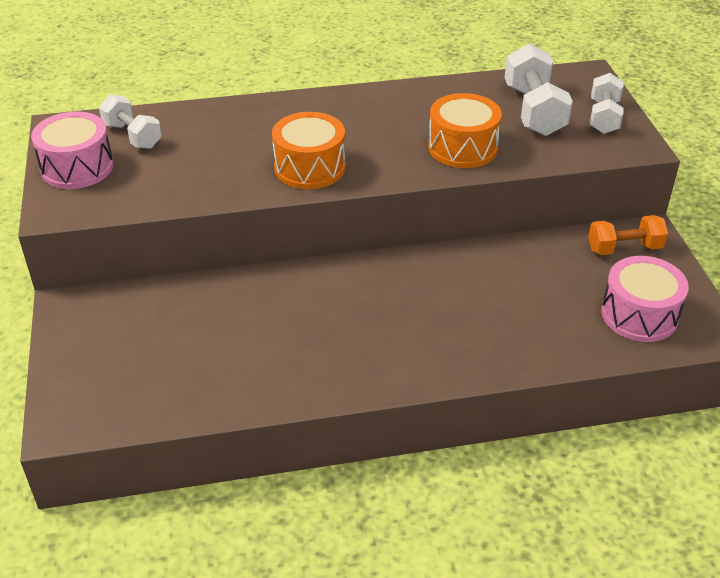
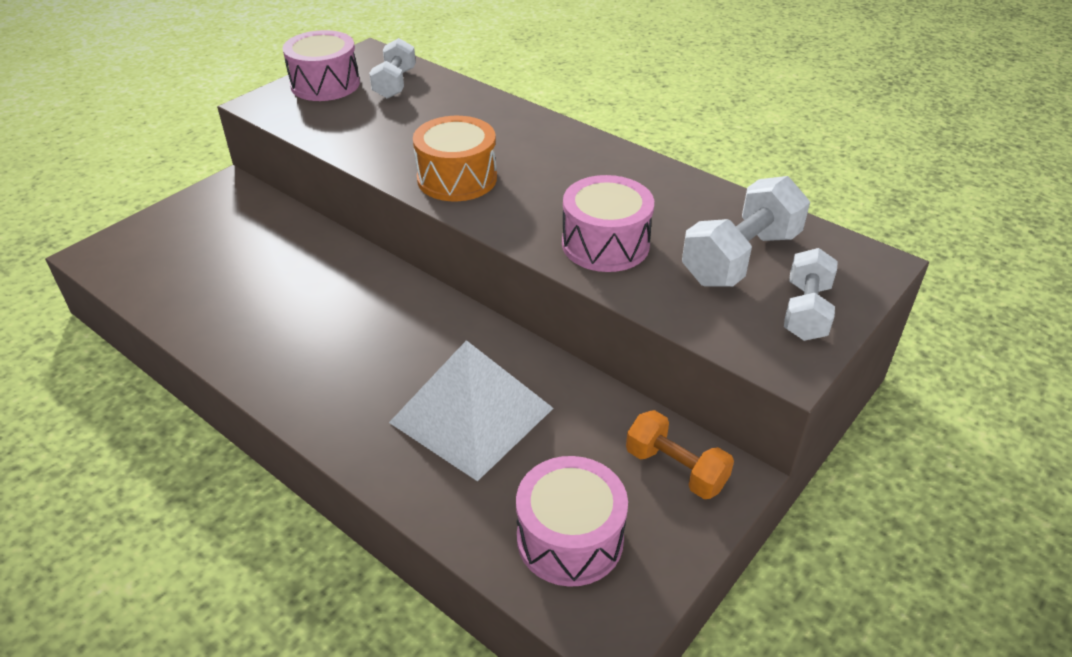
camera: 50 degrees right, 0 degrees up
orange drum [428,93,502,168] -> pink drum [562,175,654,272]
white dumbbell [590,73,624,134] -> white dumbbell turned 45 degrees counterclockwise [784,248,838,341]
none -> white pyramid [389,340,553,481]

